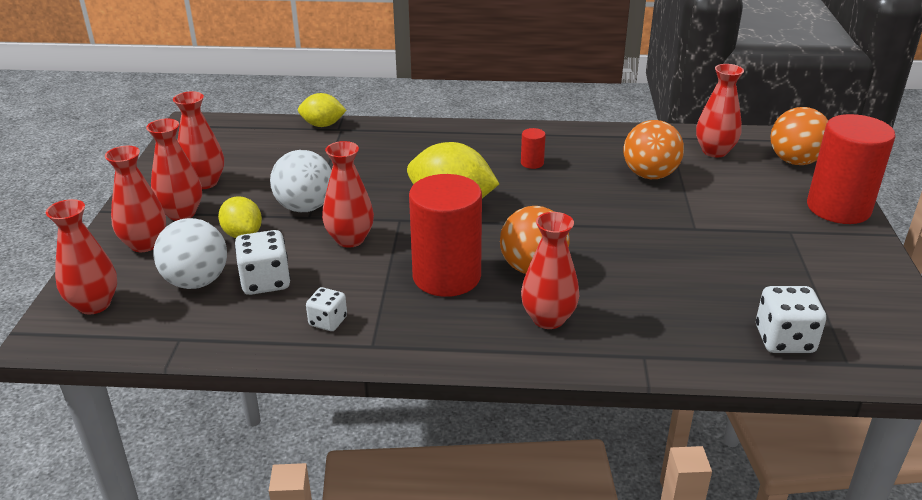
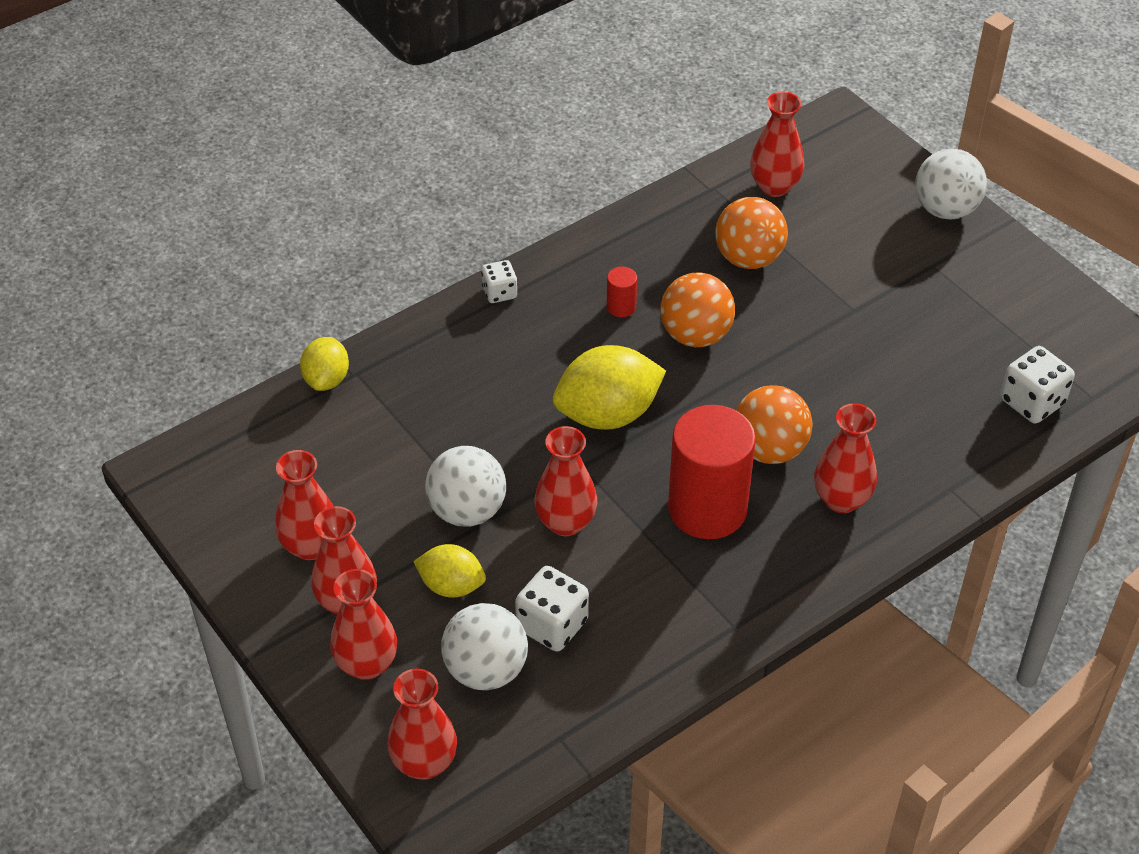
camera: 40 degrees left, 15 degrees up
yellow lemon [298,93,347,127] -> yellow lemon turned 45 degrees counterclockwise [300,337,349,391]
white dice [306,287,347,331] -> white dice moved to [481,260,517,303]
orange ball [771,107,828,165] -> orange ball moved to [660,273,735,347]
red cylinder [807,114,896,224] -> white ball [915,149,987,220]

